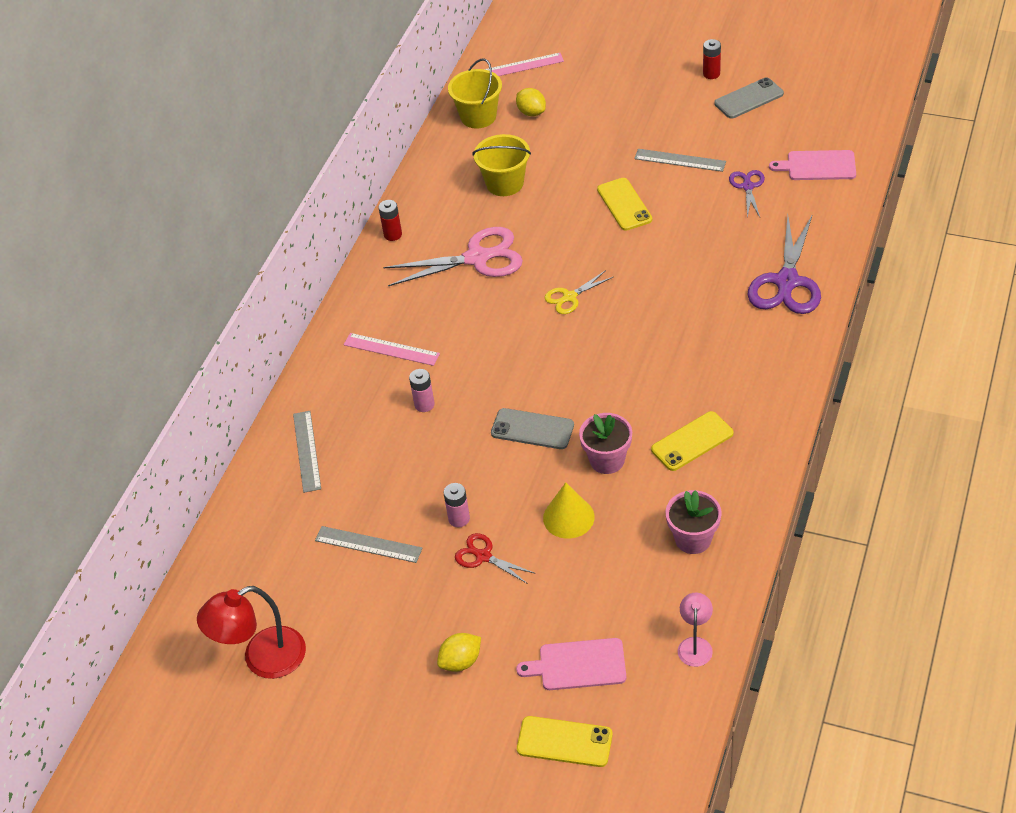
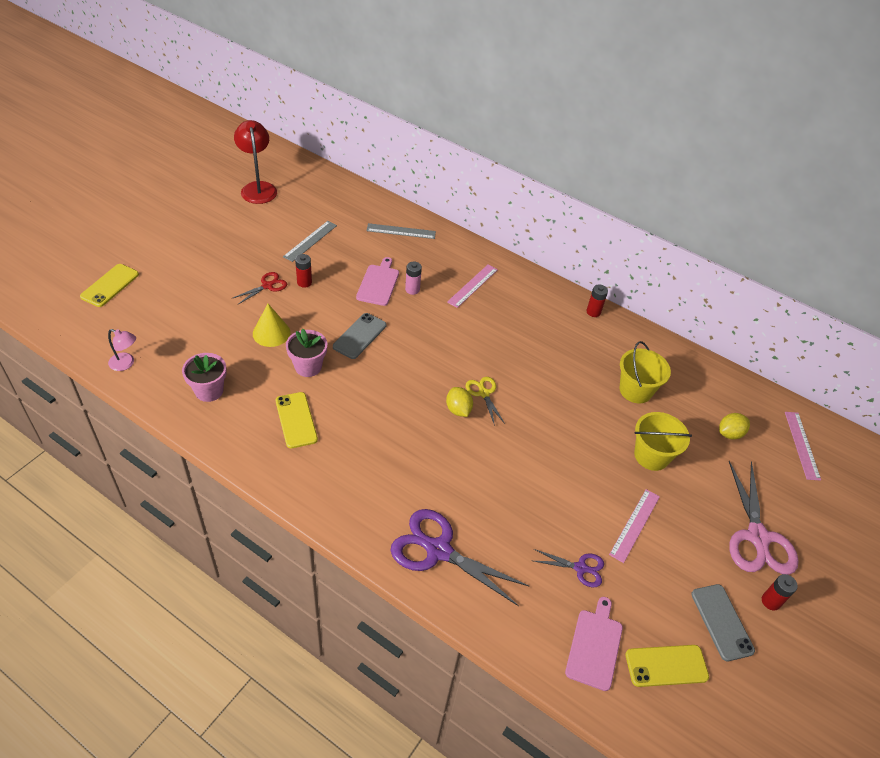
camera: 95 degrees right, 0 degrees up
pink scissors [383,227,523,286] -> pink scissors moved to [729,461,799,575]
yellow lemon [437,633,481,672] -> yellow lemon moved to [446,387,473,417]
pink battery [444,483,470,527] -> red battery [295,254,312,288]
yellow bucket [448,58,502,129] -> yellow bucket moved to [634,412,692,471]
pink cutting board [516,638,627,690] -> pink cutting board moved to [356,257,399,306]
yellow phone [597,178,652,231] -> yellow phone moved to [625,645,709,687]
grey ruler [634,149,726,172] -> pink ruler [609,489,660,563]

